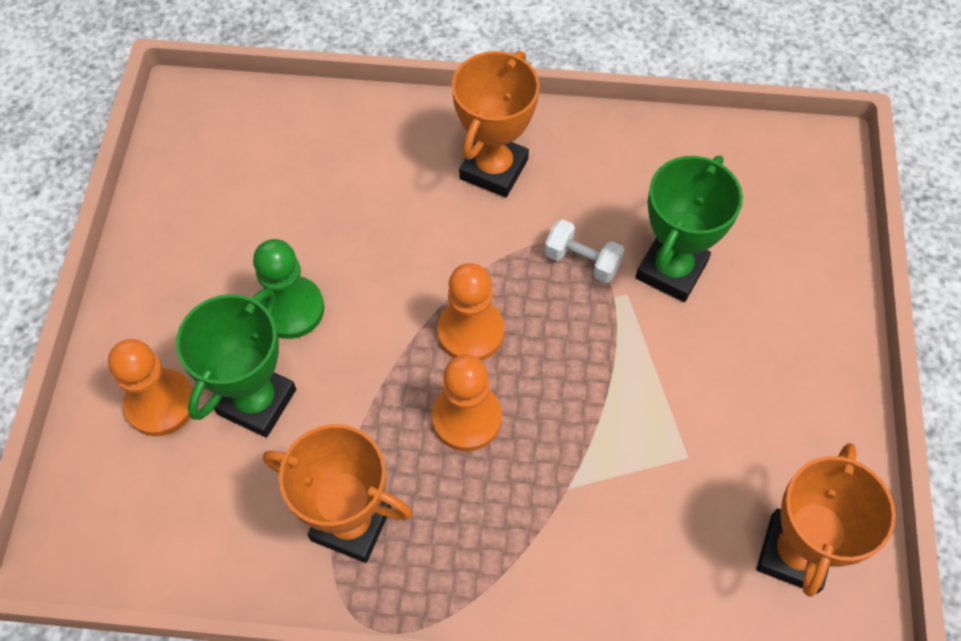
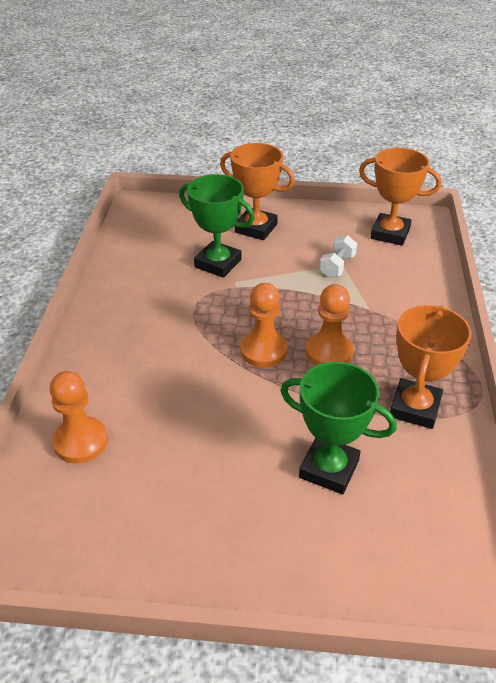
camera: 90 degrees left, 20 degrees down
orange pawn [108,339,193,436] -> orange pawn moved to [49,371,108,463]
green pawn [253,239,324,339] -> none
orange trophy [452,51,540,197] -> orange trophy moved to [220,143,295,240]
white dumbbell [544,219,624,283] -> white dumbbell moved to [319,235,357,278]

